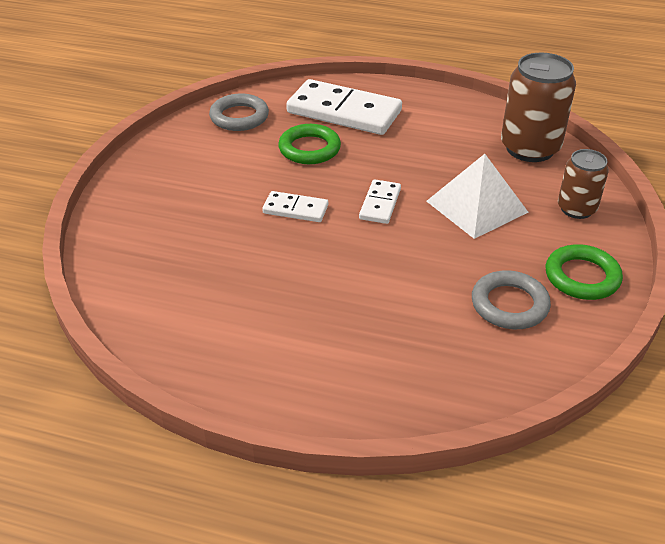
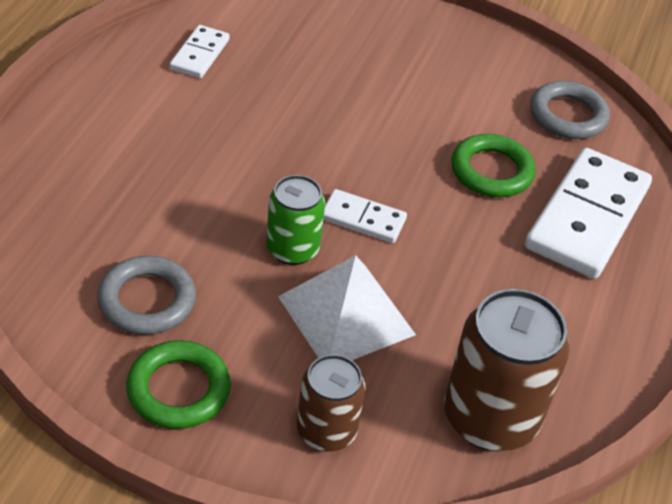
camera: 90 degrees right, 5 degrees up
white domino [262,191,328,222] -> white domino moved to [170,25,229,78]
none -> green can [266,175,325,265]

